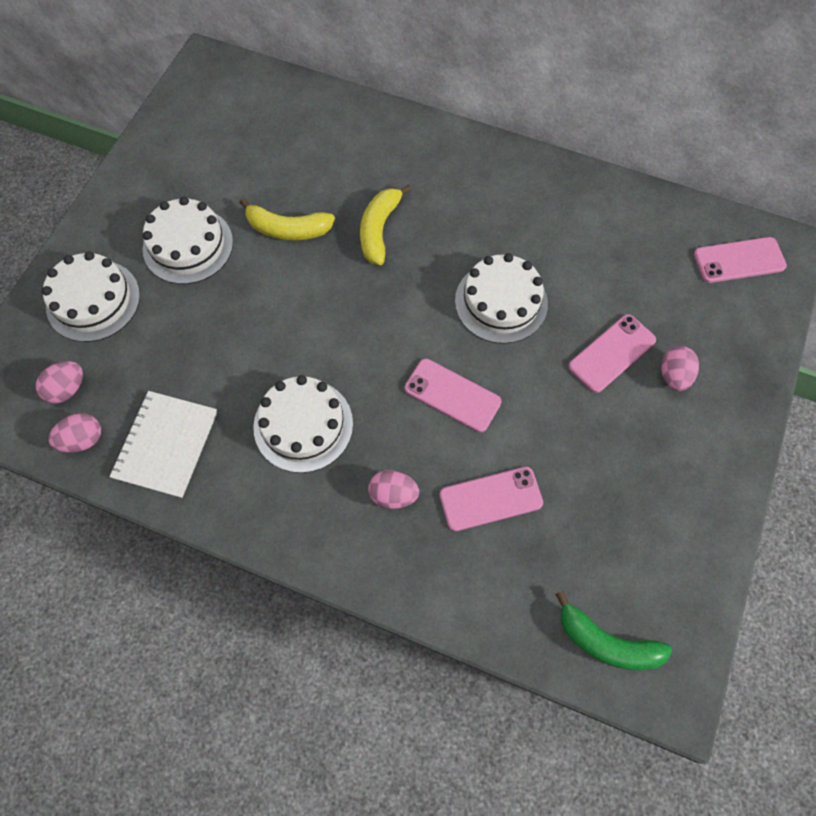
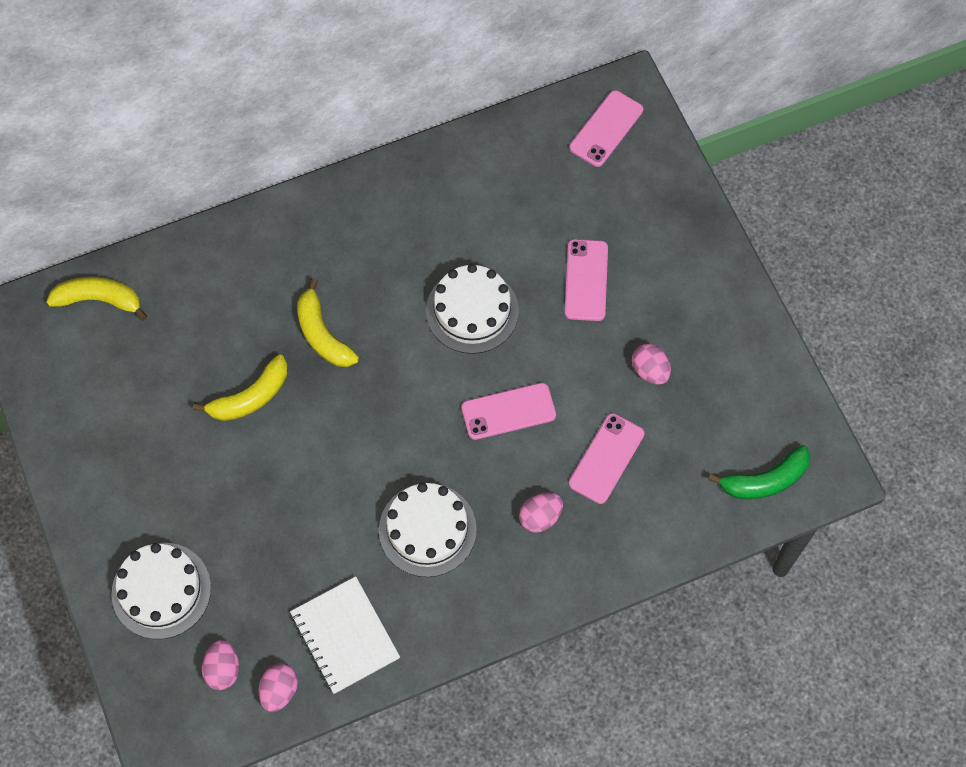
camera: 45 degrees left, 0 degrees up
white cake [143,197,233,284] -> none
pink egg [661,346,699,391] -> pink egg moved to [632,344,671,385]
none -> yellow banana [46,277,147,321]

